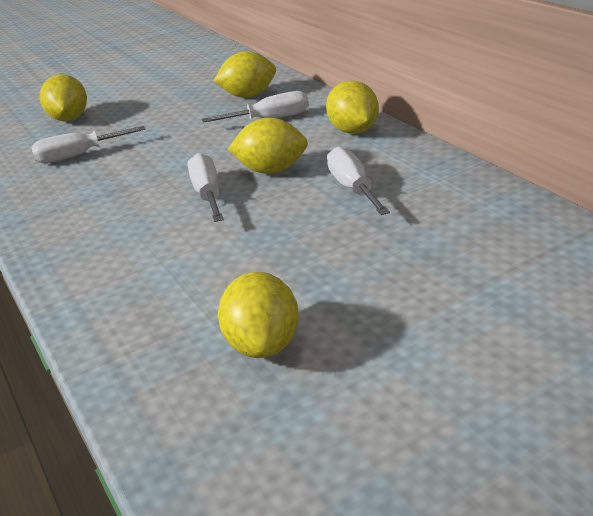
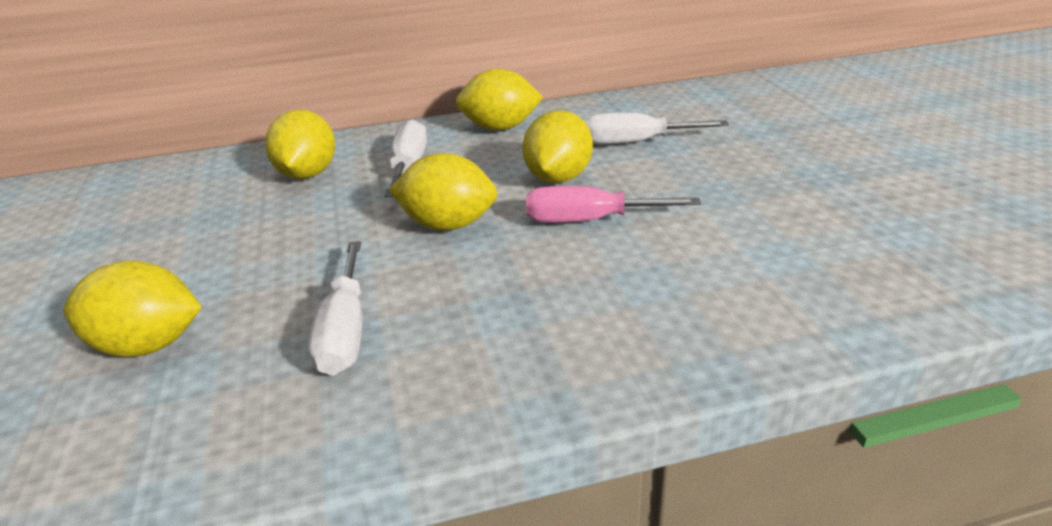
camera: 75 degrees left, 0 degrees up
white screwdriver [188,153,224,222] -> pink screwdriver [526,186,701,223]
yellow lemon [218,272,299,358] -> yellow lemon moved to [389,153,498,231]

